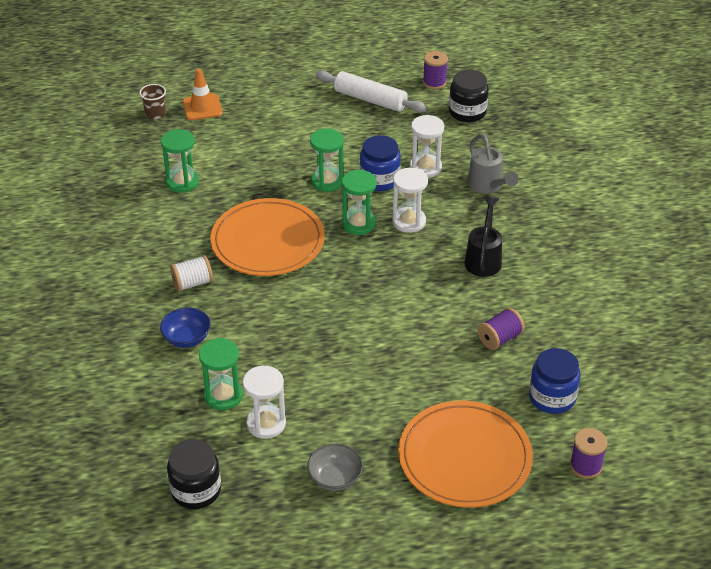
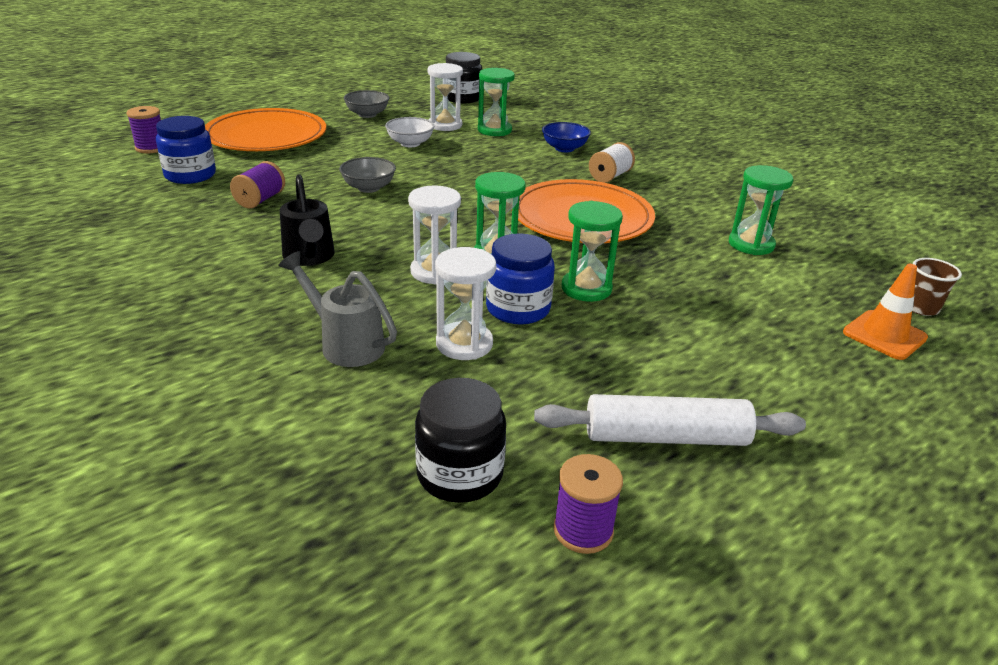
camera: 150 degrees right, 10 degrees down
none -> grey bowl [339,157,396,193]
none -> white bowl [385,117,435,147]

